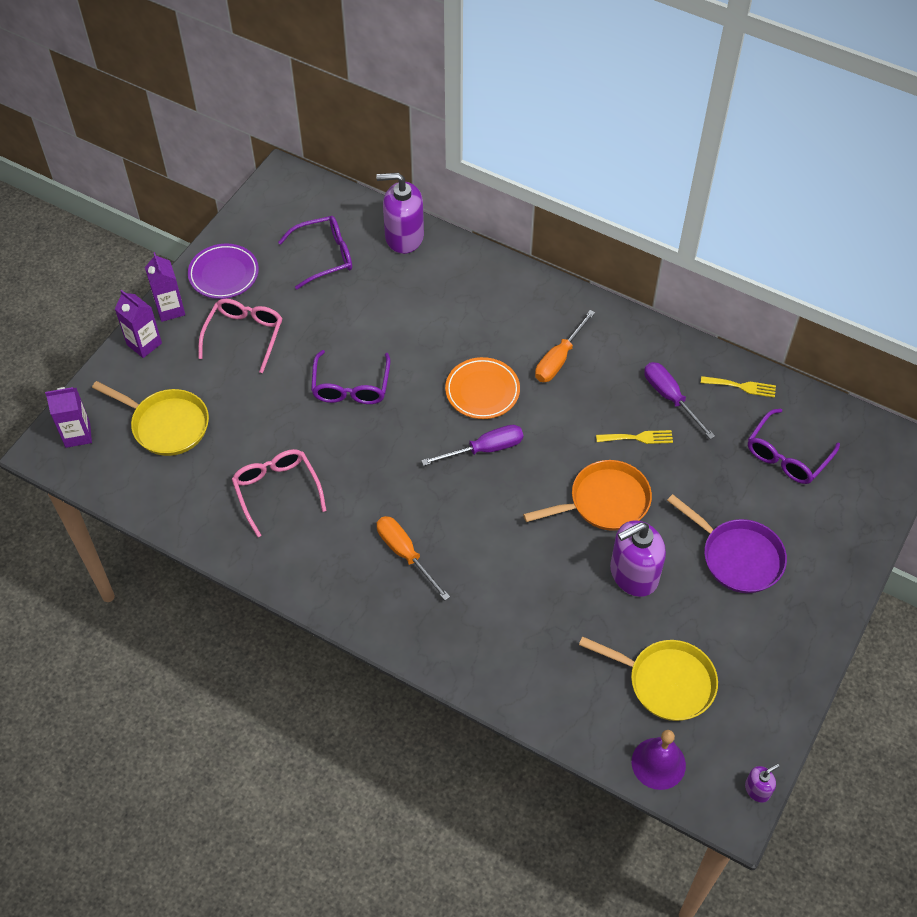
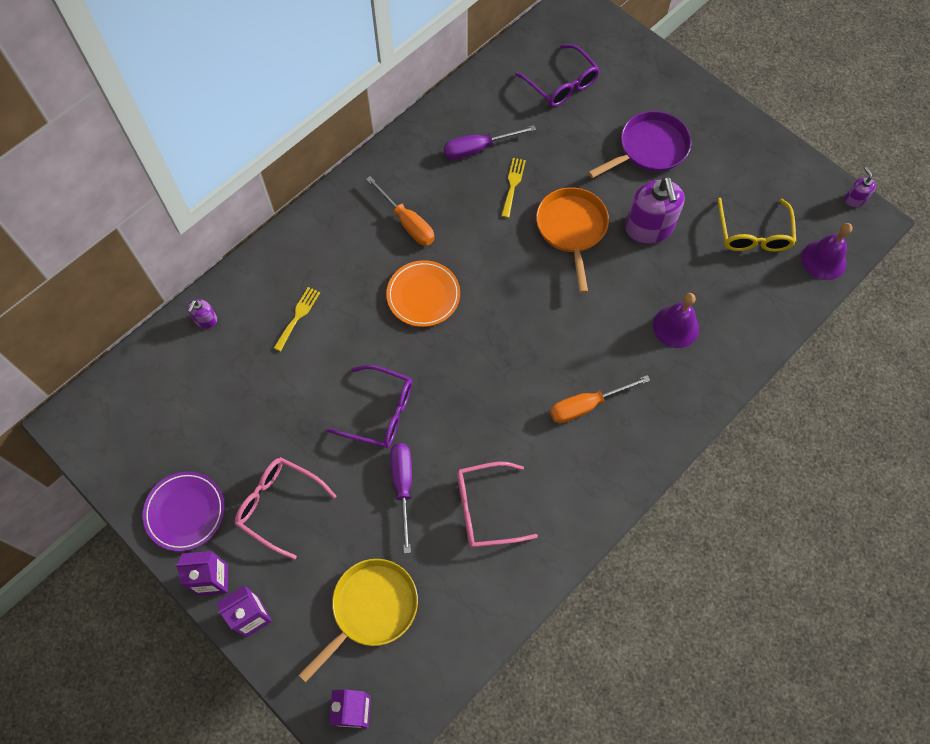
camera: 75 degrees left, 10 degrees up
purple glasses [278,216,352,289] -> none
purple soap dispenser [376,173,424,254] -> purple soap dispenser [187,299,217,328], size x0.47
purple screwdriver [421,425,523,466] -> purple screwdriver moved to [390,443,412,554]
yellow pan [579,636,718,721] -> yellow glasses [718,198,796,252]
yellow fork [701,376,776,398] -> yellow fork moved to [274,287,320,352]
none -> purple bell [653,293,699,348]

